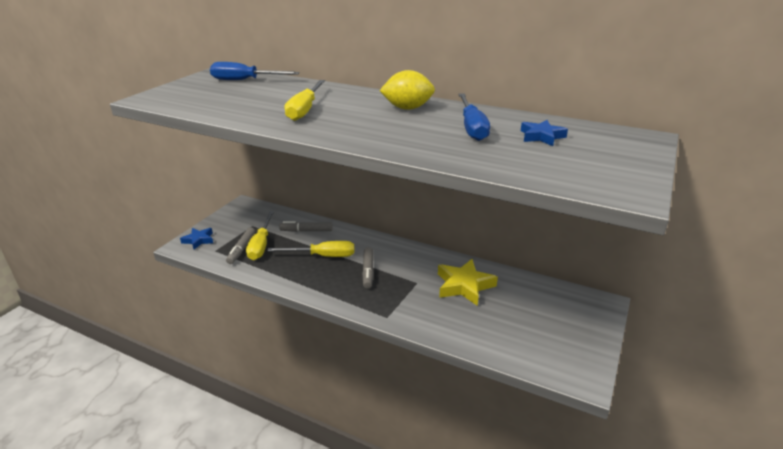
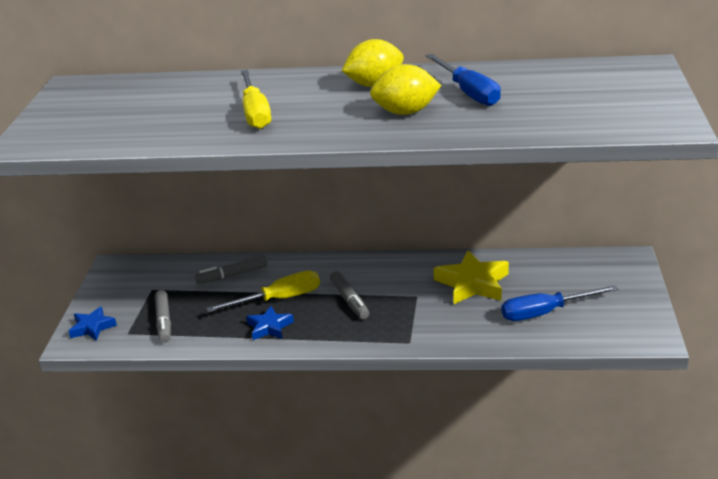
camera: 20 degrees left, 0 degrees up
blue screwdriver [210,62,300,80] -> blue screwdriver moved to [501,285,619,321]
yellow screwdriver [246,211,274,260] -> none
blue star [521,120,568,146] -> blue star moved to [246,306,294,340]
none -> yellow lemon [370,64,442,115]

